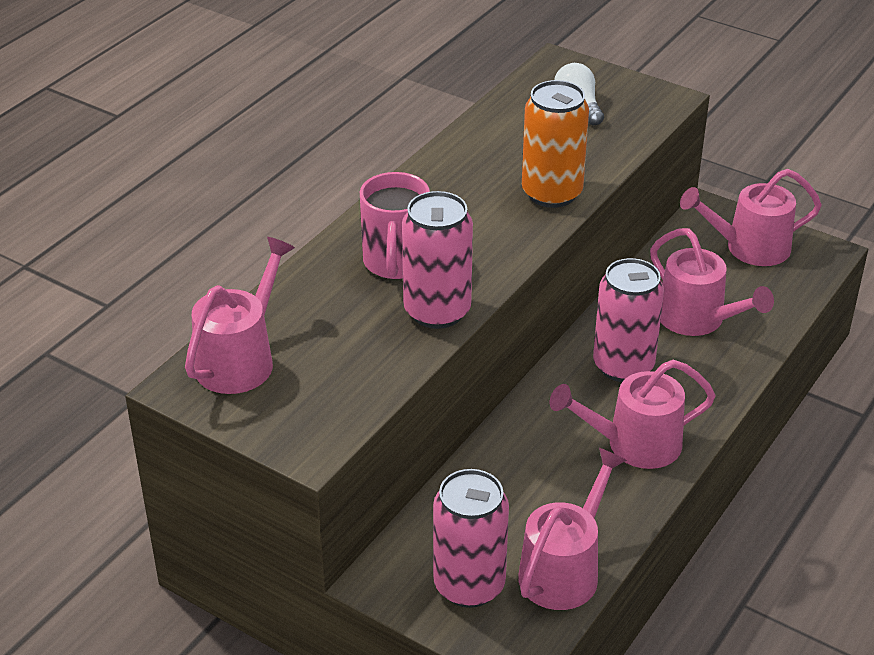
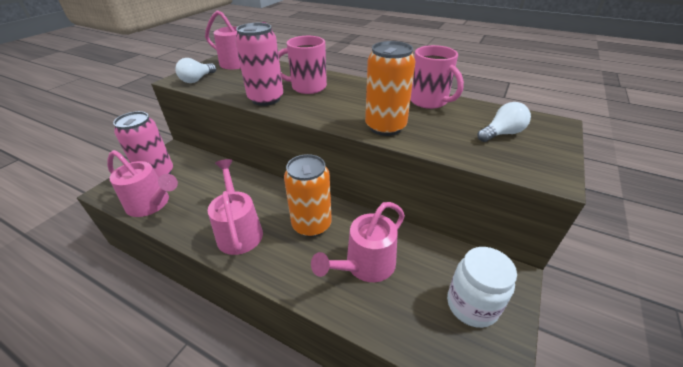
camera: 85 degrees right, 0 degrees up
pink can [593,258,664,382] -> orange can [284,154,332,237]
pink watering can [680,169,822,266] -> white jar [447,247,517,328]
none -> white light bulb [175,58,216,83]
none -> pink mug [411,45,464,109]

